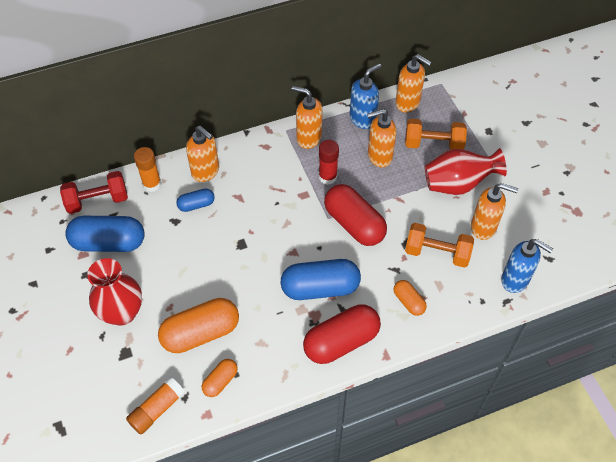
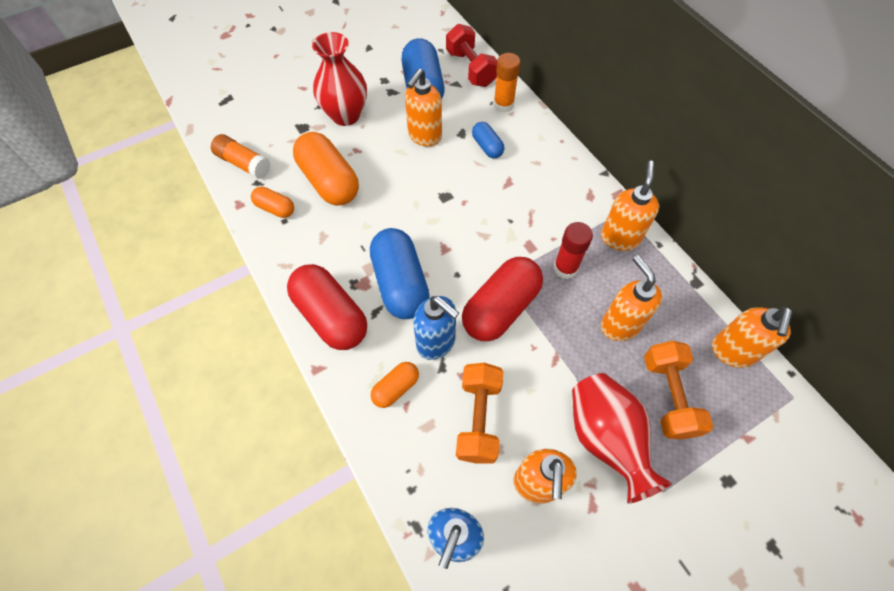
camera: 80 degrees right, 5 degrees up
orange soap dispenser [186,126,219,182] -> orange soap dispenser moved to [405,69,442,146]
blue soap dispenser [350,63,381,129] -> blue soap dispenser moved to [413,296,459,360]

